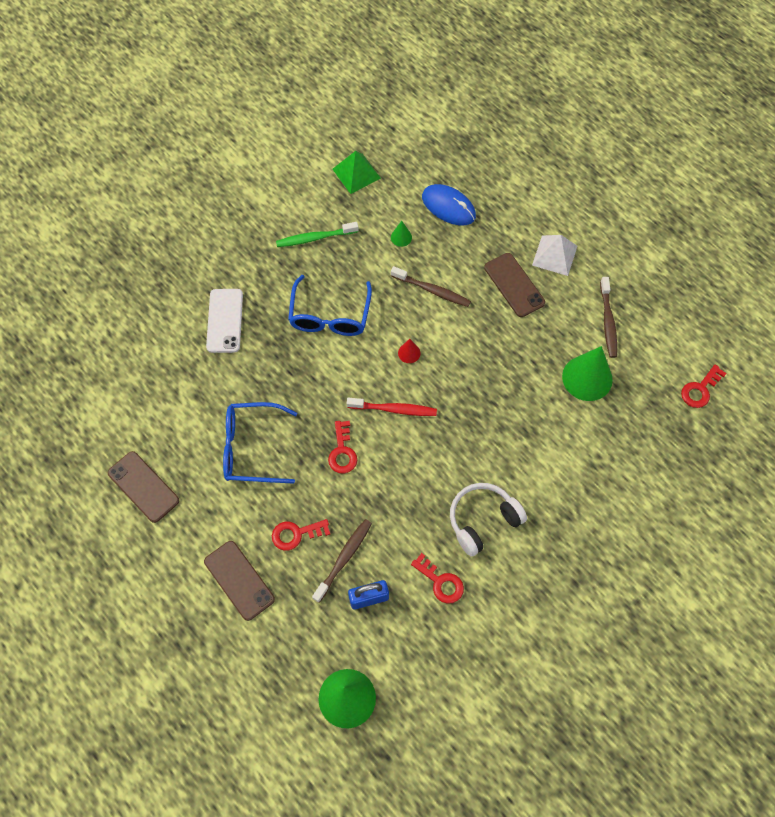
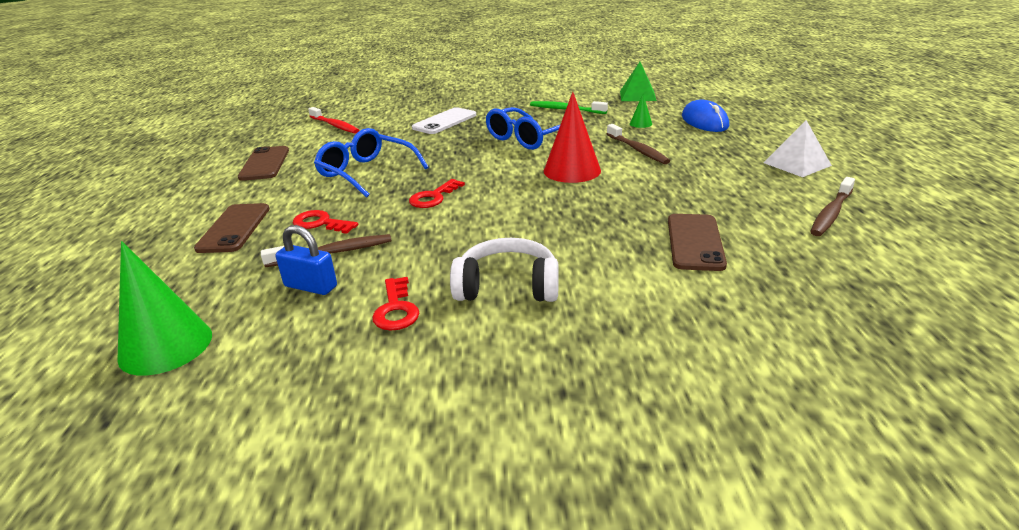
camera: 40 degrees right, 35 degrees down
red toothbrush [347,397,437,416] -> red toothbrush moved to [308,107,360,134]
red cone [398,339,420,363] -> red cone [544,92,601,183], size x2.20
brown phone [484,253,545,317] -> brown phone moved to [668,214,727,271]
green cone [562,346,613,401] -> none
red key [681,365,727,408] -> none

